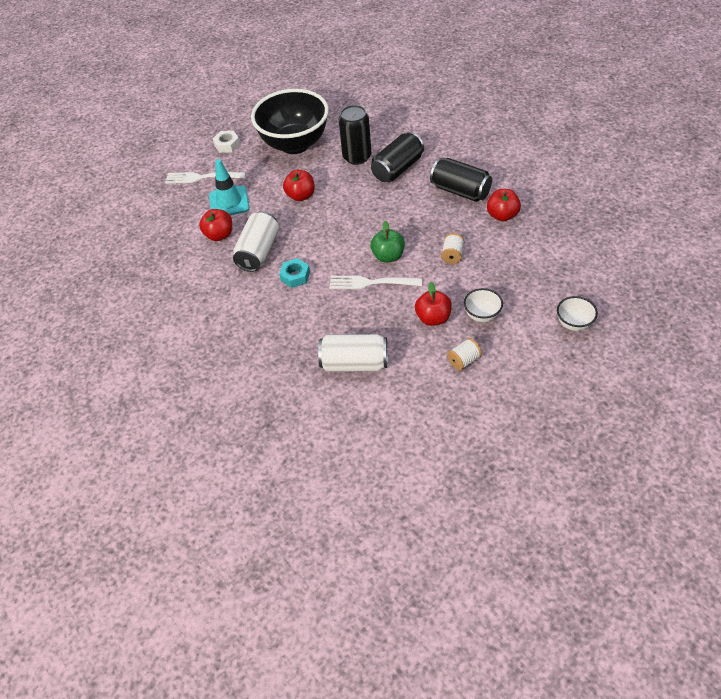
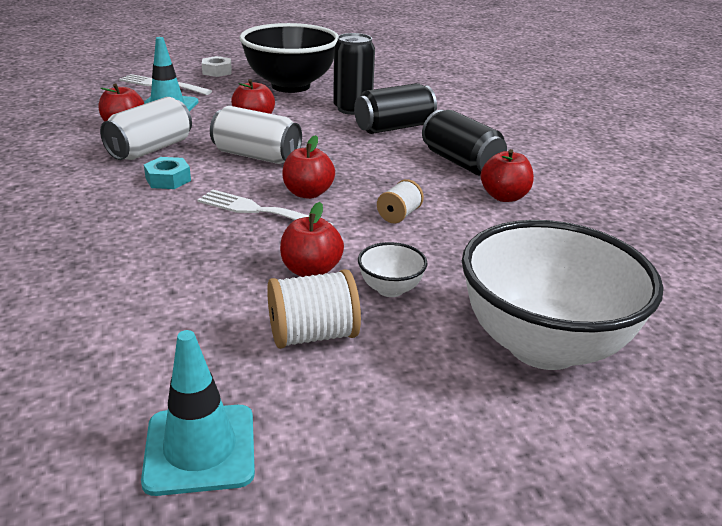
camera: 15 degrees right, 20 degrees down
white can [318,334,388,372] -> white can moved to [210,106,302,164]
green apple [370,221,405,263] -> red apple [282,135,335,199]
white spool [447,338,482,371] -> white spool [267,269,361,349], size x1.59
white bowl [557,296,598,331] -> white bowl [462,220,664,370], size x2.42
none -> turquoise traffic cone [141,330,255,496]

